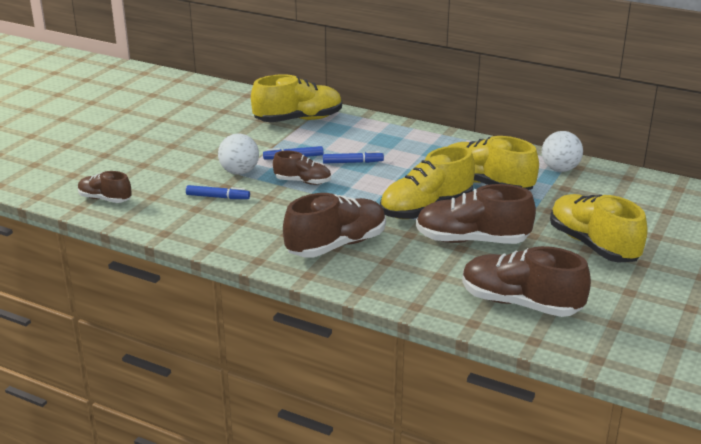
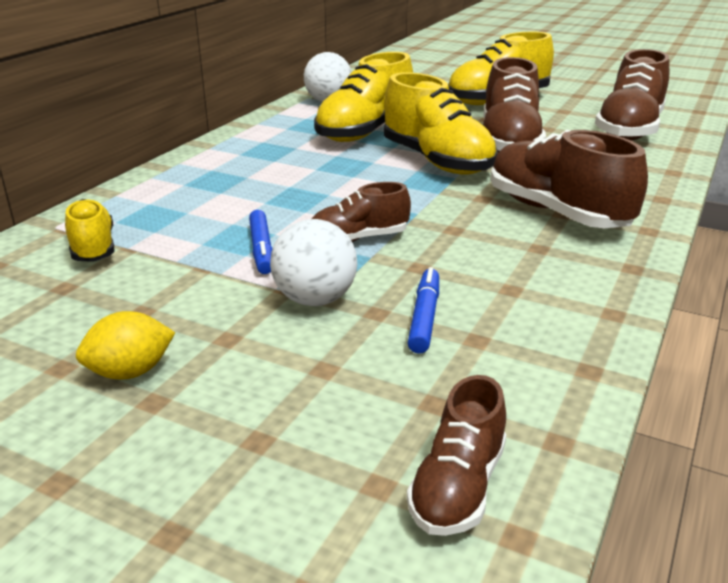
camera: 90 degrees left, 0 degrees up
yellow shoe [251,74,342,123] -> yellow shoe [65,199,114,262], size x0.57
brown shoe [273,151,331,185] -> brown shoe turned 120 degrees counterclockwise [312,182,411,242]
blue marker [323,151,384,164] -> none
none -> yellow lemon [76,311,175,380]

